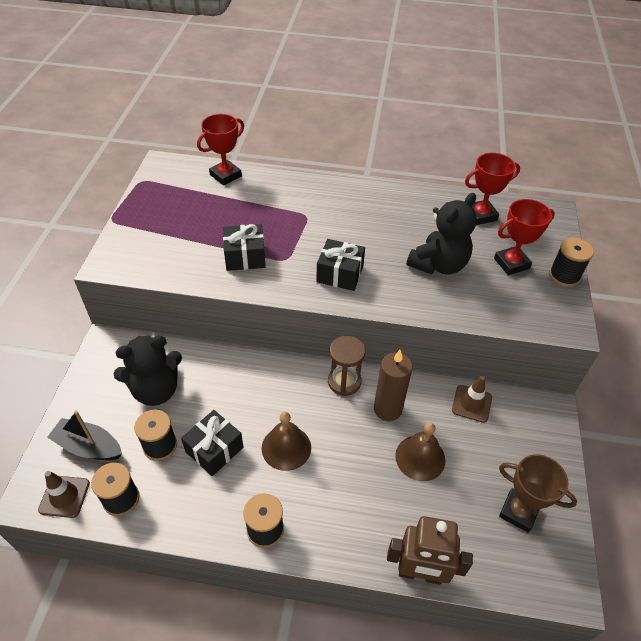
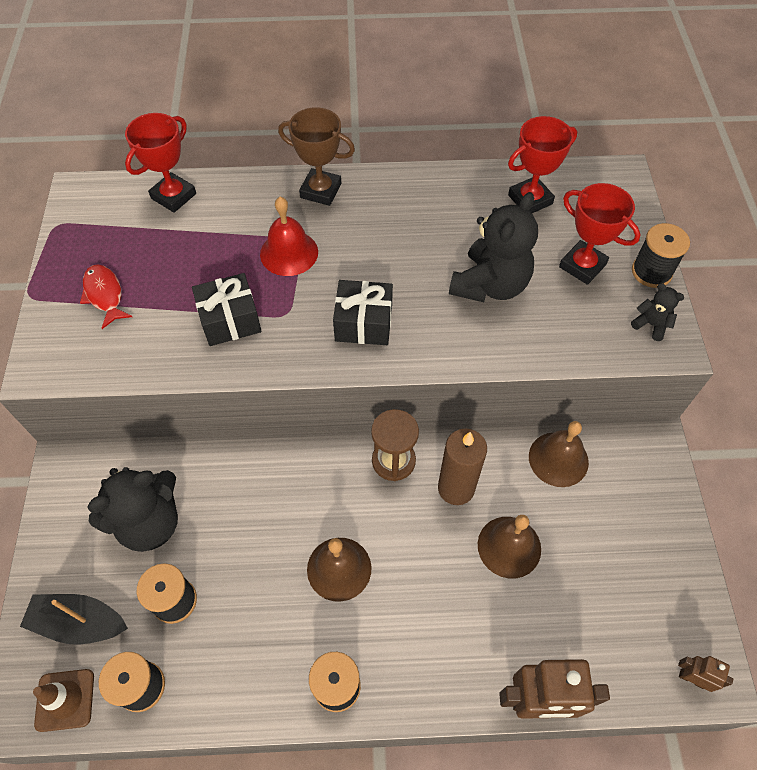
camera: 10 degrees left, 10 degrees up
black gift [181,410,244,476] -> none
brown traffic cone [452,376,492,423] -> brown bell [529,421,589,487]
red trophy [494,199,555,275] -> red trophy turned 75 degrees clockwise [559,183,641,285]
brown trophy [499,454,577,533] -> brown trophy moved to [278,107,355,206]
none -> red fish [80,264,132,329]
none -> red bell [260,197,318,276]
none -> black teddy bear [631,283,684,341]
none -> brown robot [678,656,734,692]

